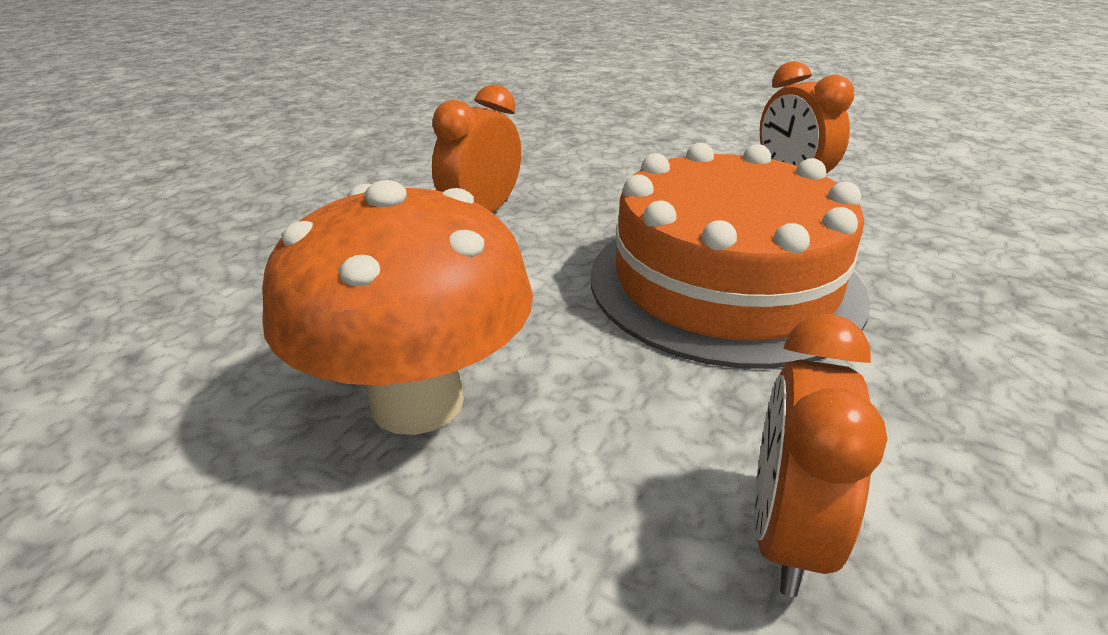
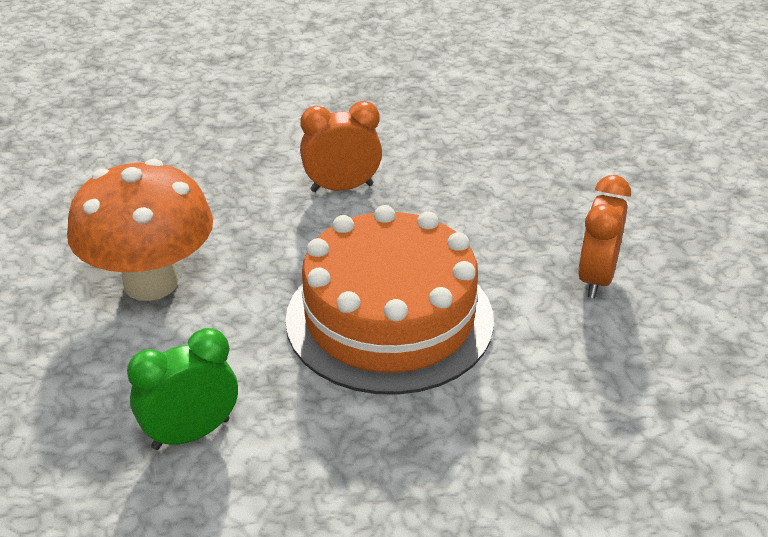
camera: 45 degrees right, 5 degrees up
orange clock [754,314,887,597] -> green clock [127,328,238,450]

